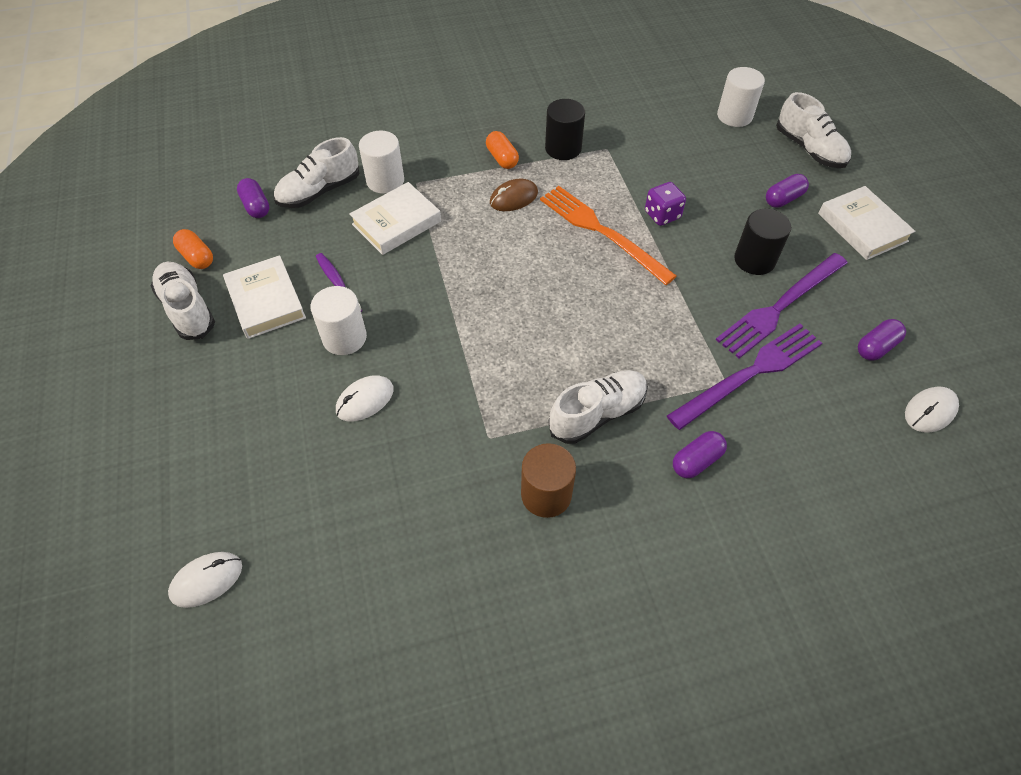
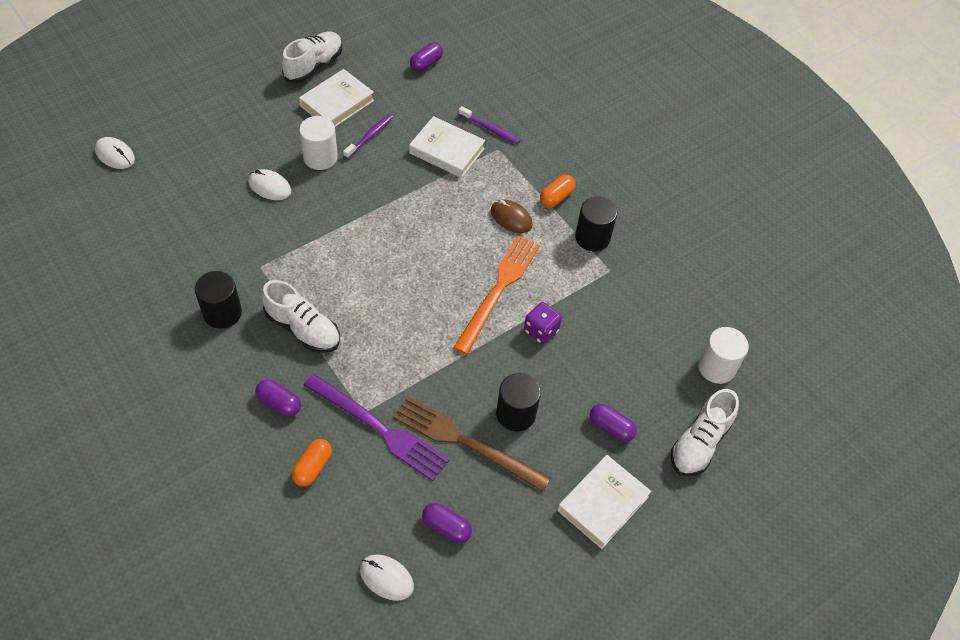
camera: 65 degrees right, 0 degrees up
orange capsule [173,229,213,269] -> orange capsule moved to [291,439,332,487]
white shoe [274,137,359,208] -> none
white cylinder [359,131,404,194] -> purple toothbrush [459,106,521,144]
brown cylinder [521,443,576,518] -> black cylinder [195,271,242,329]
purple fork [716,253,848,358] -> brown fork [393,396,551,492]

